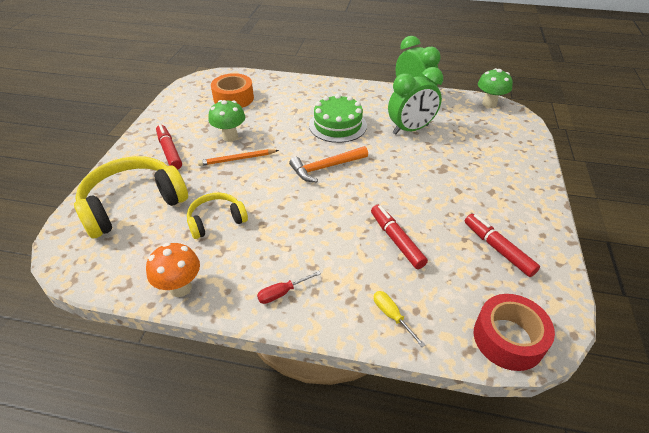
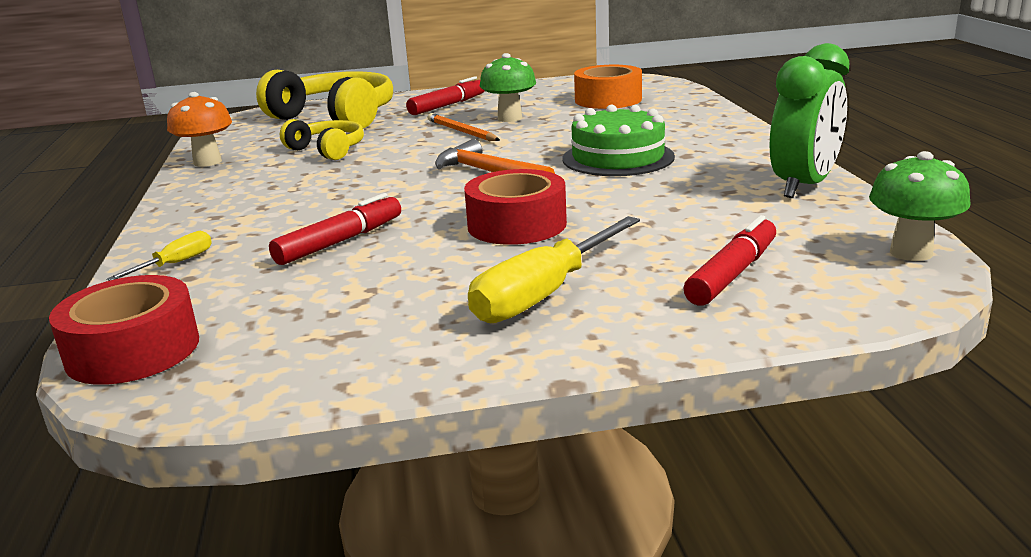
camera: 70 degrees right, 20 degrees down
red screwdriver [257,271,321,304] -> none
green clock [388,67,443,135] -> none
red marker [465,214,540,277] -> red marker moved to [683,215,776,306]
none -> red tape [464,169,567,245]
none -> yellow screwdriver [468,216,640,323]

